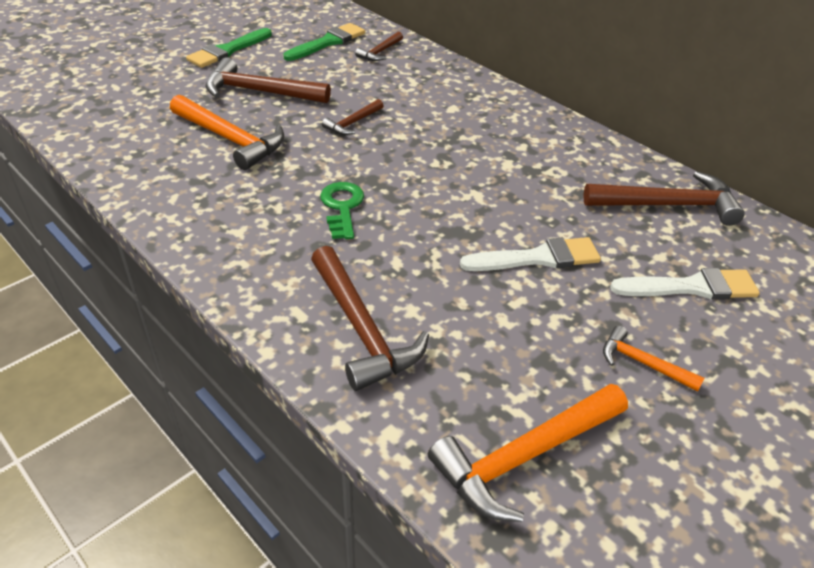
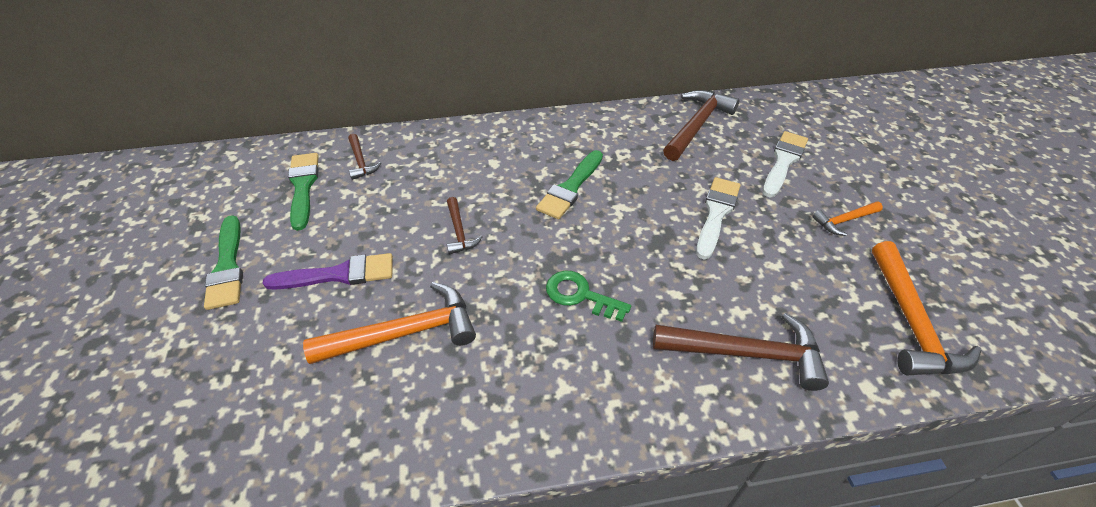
camera: 55 degrees left, 5 degrees up
brown hammer [205,57,331,103] -> purple brush [263,253,393,290]
none -> green brush [536,150,603,219]

